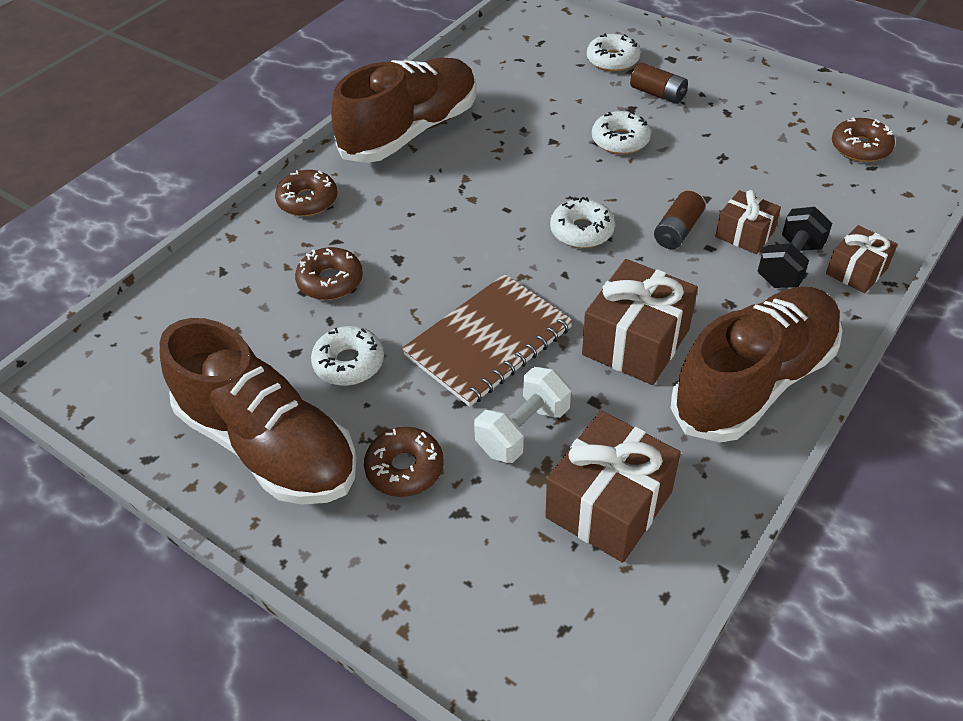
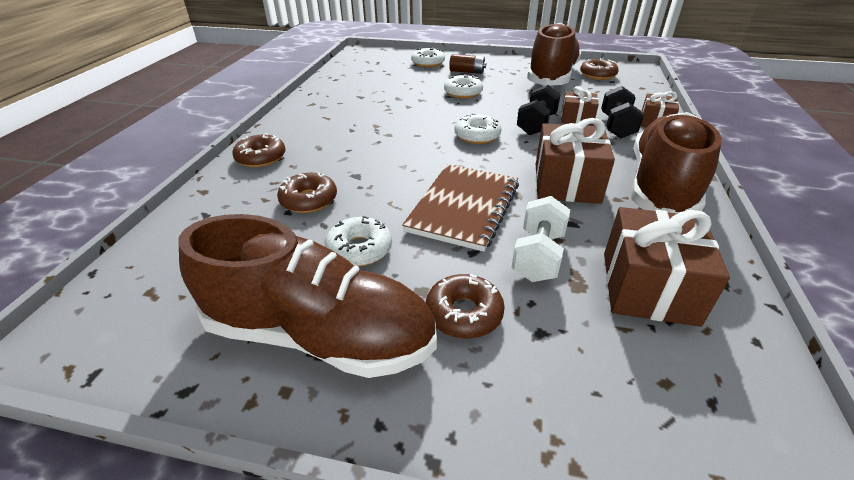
camera: 25 degrees left, 10 degrees down
brown shoe [331,58,476,163] -> brown shoe moved to [527,23,581,86]
brown battery [654,191,705,249] -> black dumbbell [517,85,560,135]

